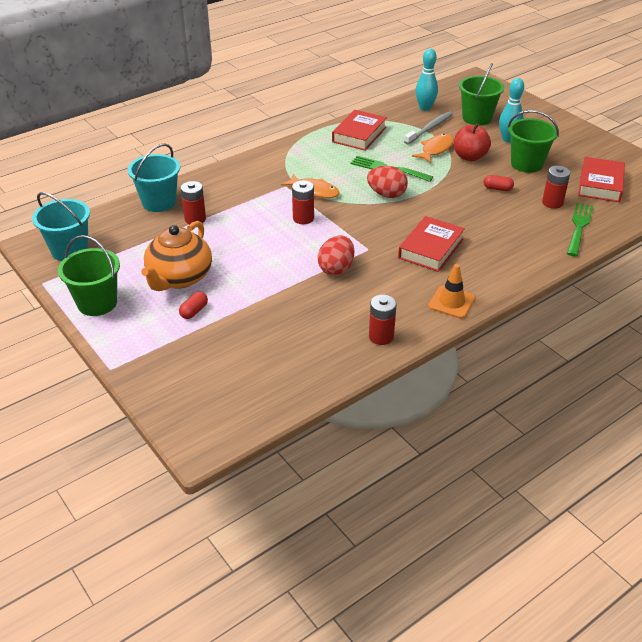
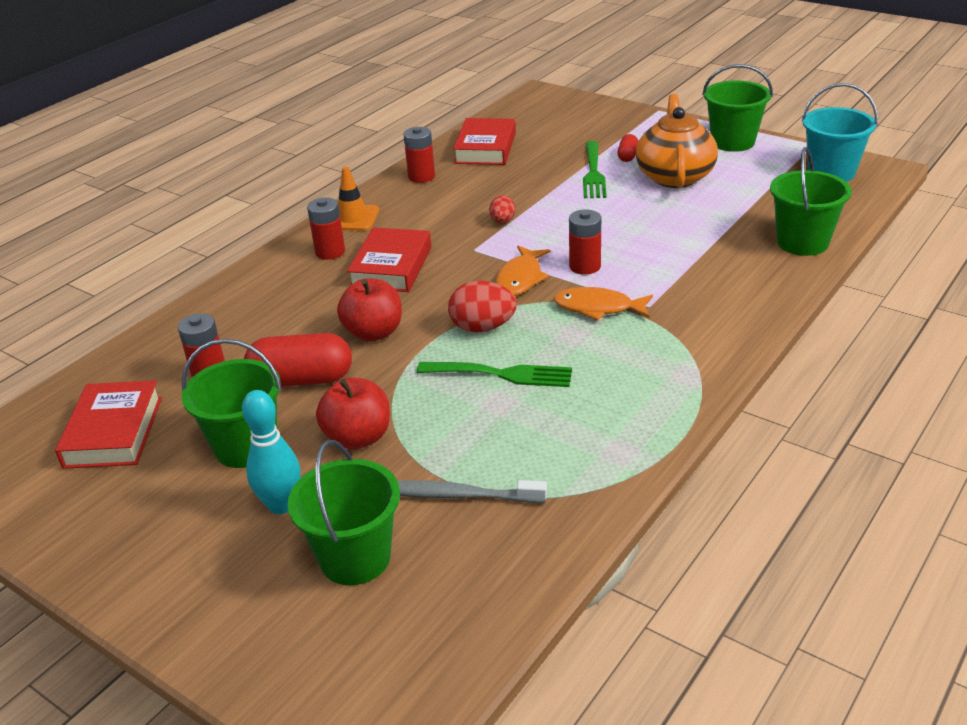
camera: 165 degrees right, 5 degrees down
turquoise bucket [128,144,180,212] -> green bucket [770,147,852,256]
red battery [181,181,206,224] -> red battery moved to [307,198,345,260]
red egg [318,235,354,275] -> red egg [489,195,515,223], size x0.59
red book [332,110,387,151] -> red book moved to [453,118,516,165]
grey toothbrush [404,112,453,144] -> grey toothbrush turned 75 degrees clockwise [398,480,547,503]
orange fish [412,134,454,163] -> orange fish moved to [495,246,551,296]
turquoise bowling pin [415,49,438,111] -> none
red capsule [484,175,514,191] -> red capsule [244,333,352,387], size x2.02
green fork [567,203,593,256] -> green fork moved to [583,141,607,198]
none -> red apple [337,278,402,342]

